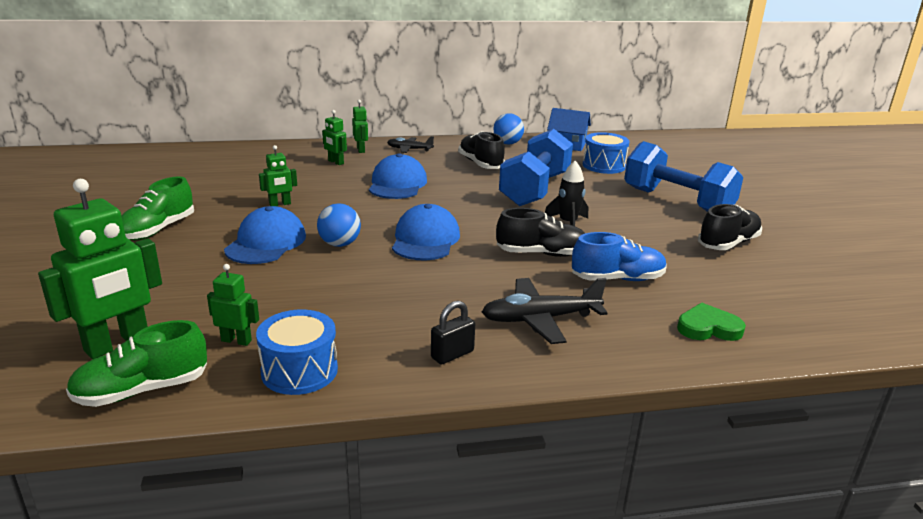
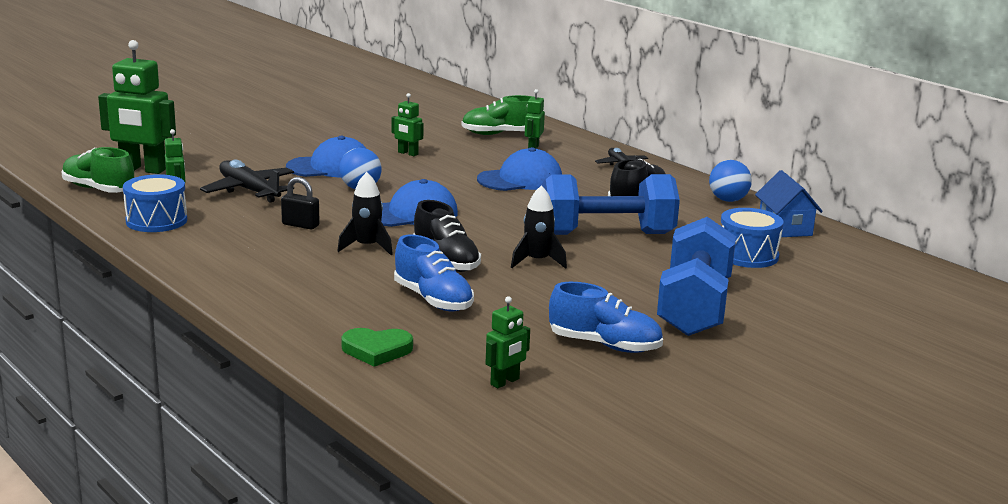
camera: 60 degrees right, 5 degrees down
green shoe [121,176,194,240] -> green shoe moved to [461,95,533,135]
green robot [352,100,368,153] -> green robot moved to [486,296,530,388]
black padlock [431,301,475,365] -> black padlock moved to [281,177,320,229]
black plane [482,278,607,344] -> black plane moved to [200,160,294,203]
green heart [677,303,746,341] -> green heart turned 120 degrees clockwise [341,328,413,367]
black shoe [698,204,762,250] -> blue shoe [549,282,663,353]
none -> black rocket [337,172,393,255]

